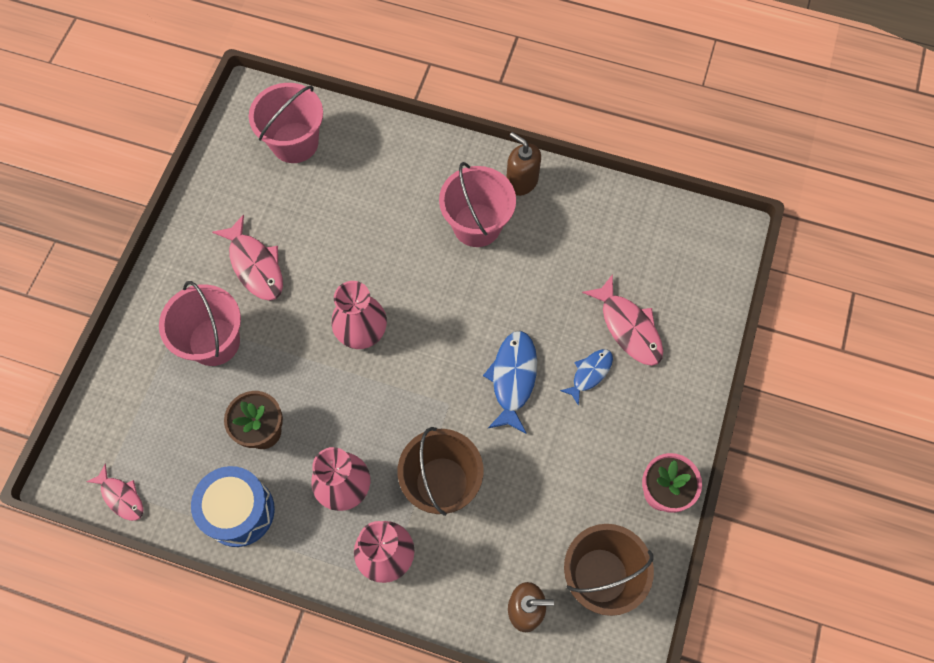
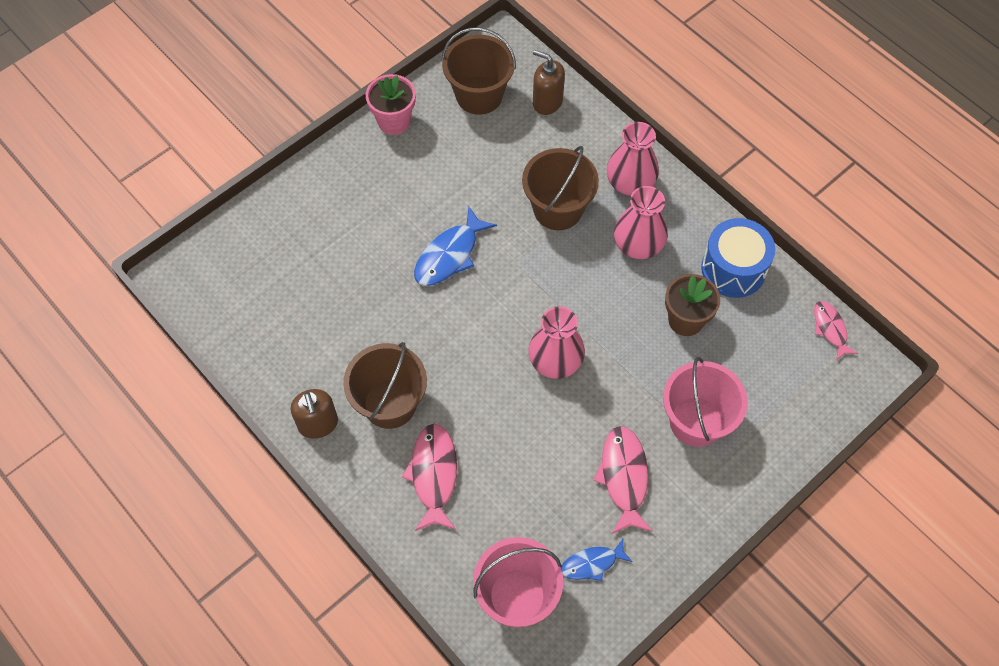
camera: 150 degrees left, 5 degrees down
pink bucket [439,162,516,247] -> brown bucket [343,342,427,429]
blue fish [560,349,613,406] -> blue fish moved to [561,539,633,581]
pink fish [582,274,663,366] -> pink fish moved to [402,424,457,531]

